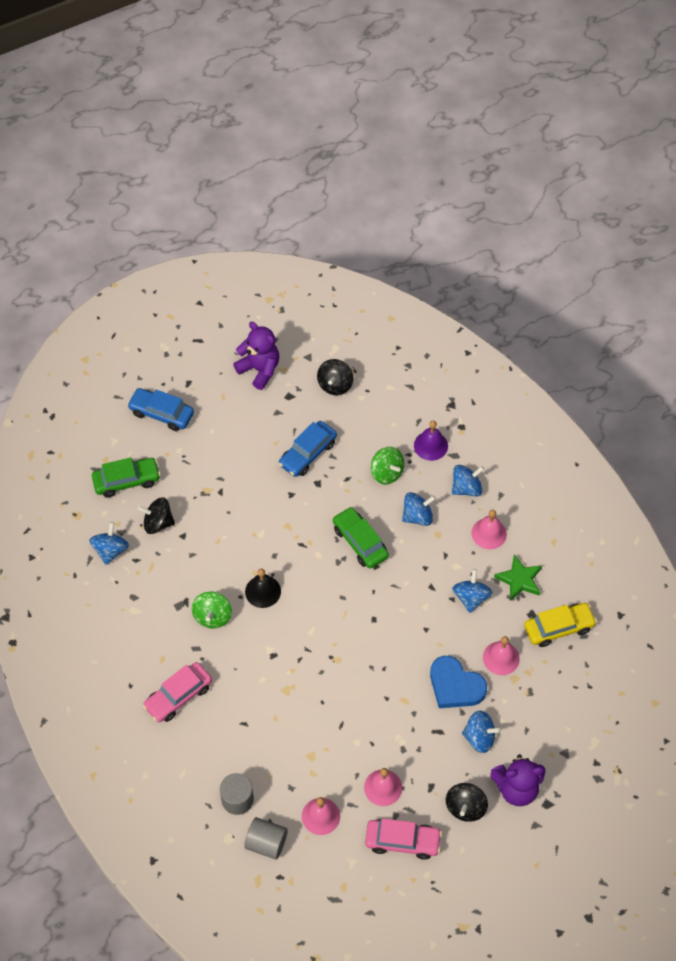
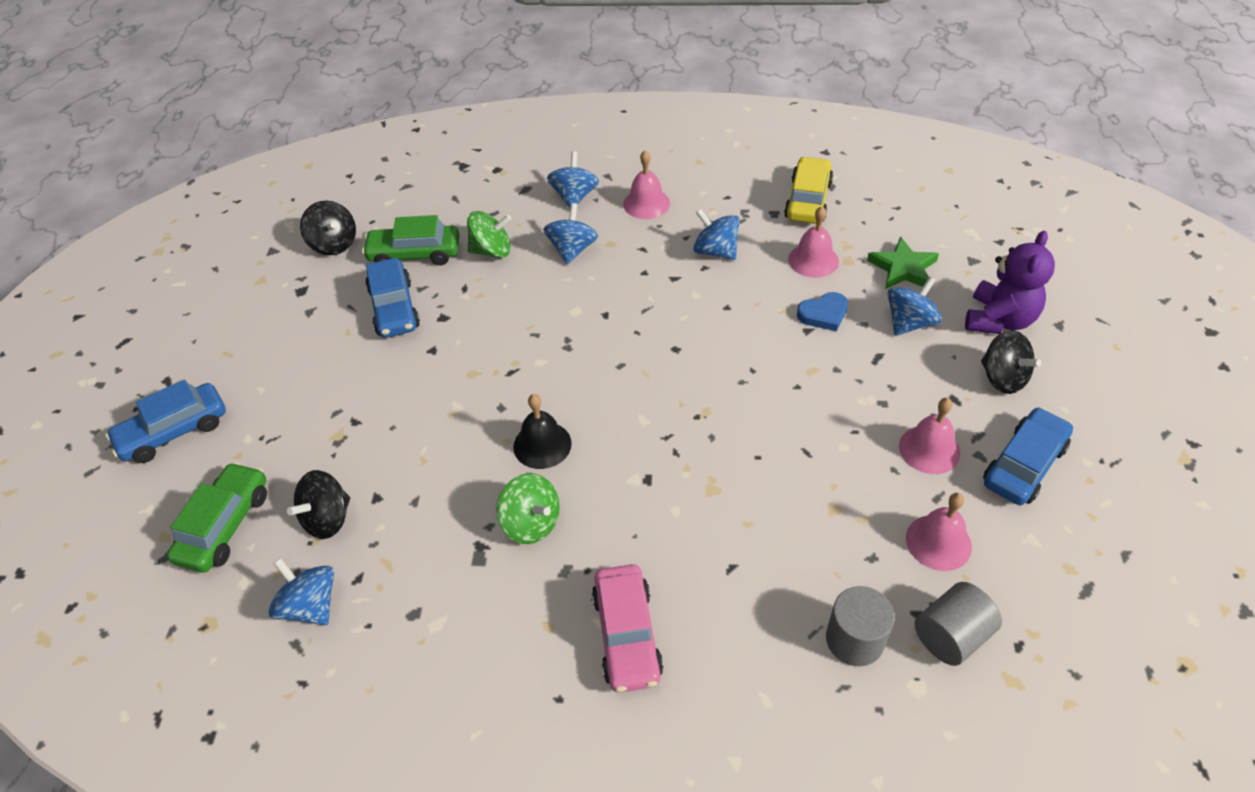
camera: 55 degrees left, 10 degrees down
purple teddy bear [233,322,279,390] -> none
green car [333,507,389,569] -> green car moved to [362,215,460,265]
pink car [365,818,442,860] -> blue car [983,407,1073,505]
purple bell [414,421,448,461] -> none
blue heart [430,656,487,708] -> blue heart [797,292,848,331], size x0.60
green star [494,555,542,601] -> green star moved to [867,237,939,289]

